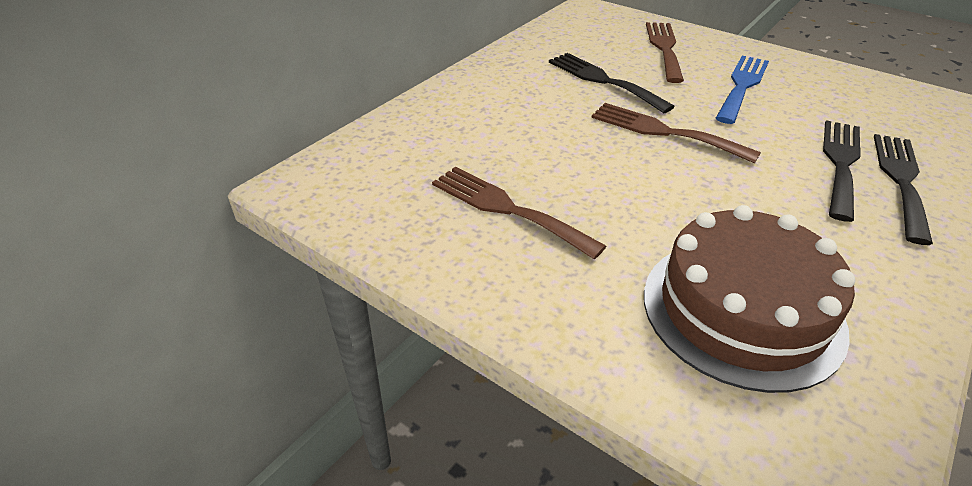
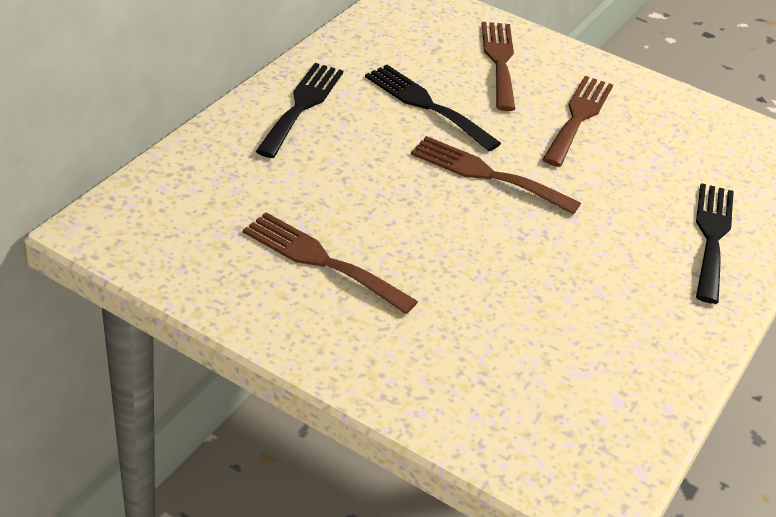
camera: 10 degrees left, 0 degrees up
brown cake [644,205,855,393] -> none
blue fork [716,56,769,124] -> brown fork [542,76,613,167]
black fork [823,120,861,222] -> black fork moved to [256,63,343,158]

